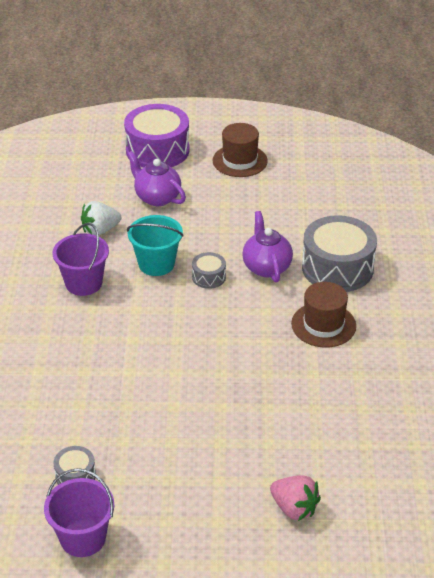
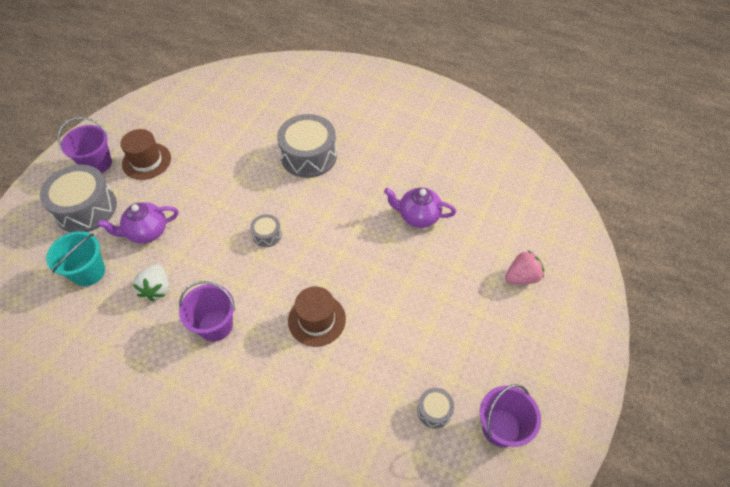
camera: 65 degrees left, 15 degrees up
purple drum [124,104,189,168] -> grey drum [40,165,117,232]
turquoise bucket [127,215,184,276] -> turquoise bucket moved to [46,231,105,286]
purple teapot [242,211,293,282] -> purple teapot moved to [384,187,456,228]
brown hat [291,282,356,348] -> brown hat moved to [288,287,346,347]
none -> purple bucket [58,117,112,173]

